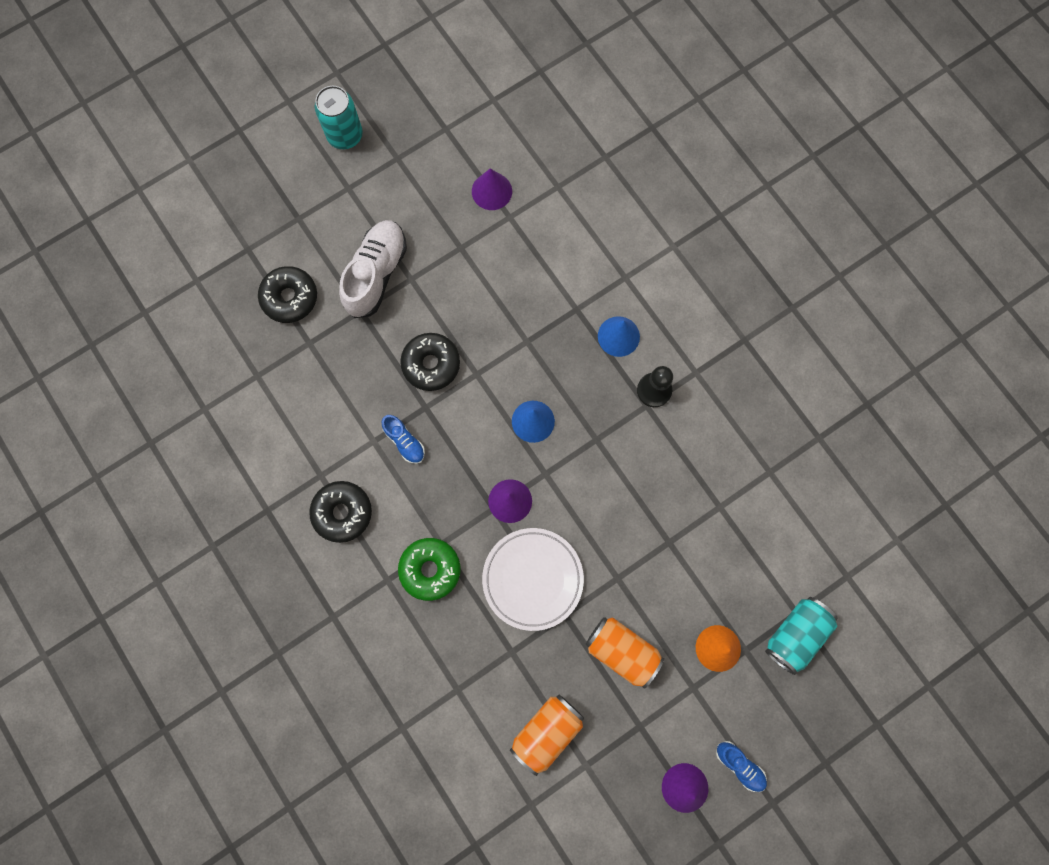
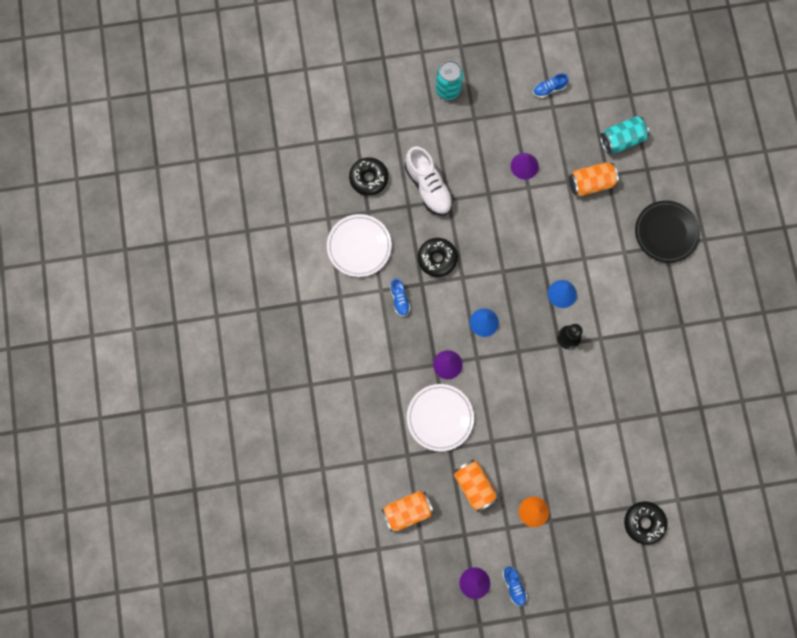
camera: 25 degrees right, 0 degrees up
black donut [309,481,372,543] -> black donut moved to [624,501,667,545]
white shoe [339,220,407,318] -> white shoe turned 105 degrees clockwise [405,146,453,216]
green donut [398,538,460,601] -> none
turquoise can [765,597,838,675] -> turquoise can moved to [600,116,650,154]
none -> white plate [327,214,392,277]
none -> blue shoe [533,73,569,98]
none -> orange can [569,162,619,196]
none -> black plate [635,200,700,263]

